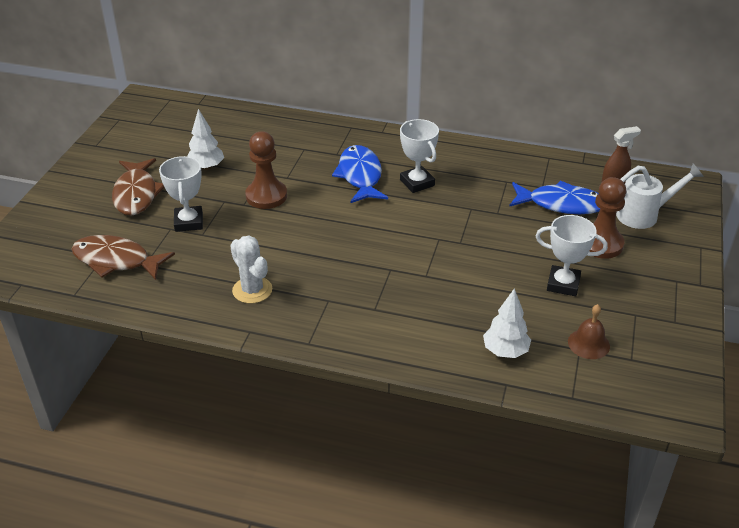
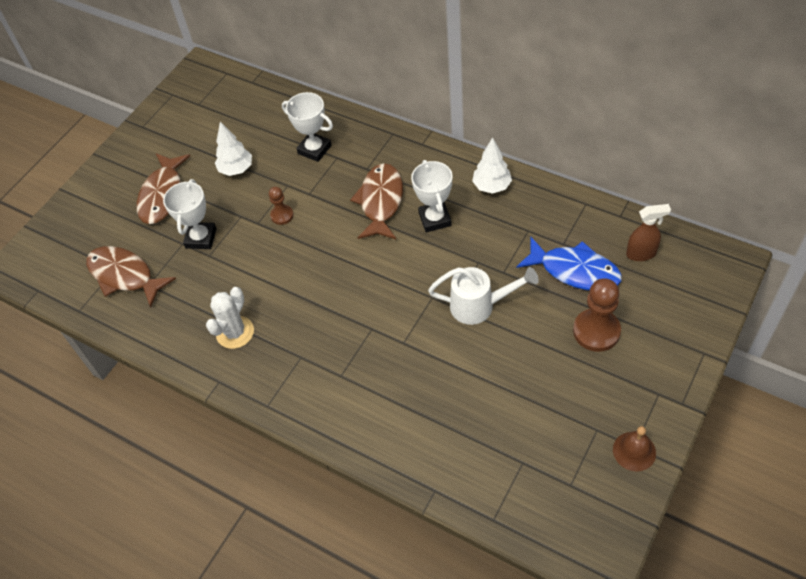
camera: 20 degrees right, 15 degrees up
white cactus [230,236,272,304] -> white cactus turned 45 degrees clockwise [206,287,254,349]
brown pawn [245,131,287,209] -> brown pawn [269,187,294,225], size x0.55
blue fish [332,145,388,203] -> brown fish [350,163,403,239]
white tree [483,288,531,358] -> white tree moved to [472,137,512,194]
white trophy [536,215,608,296] -> white trophy moved to [282,92,333,162]
brown bell [568,304,610,359] -> brown bell moved to [613,426,656,471]
white watering can [616,164,704,229] -> white watering can moved to [428,267,539,325]

